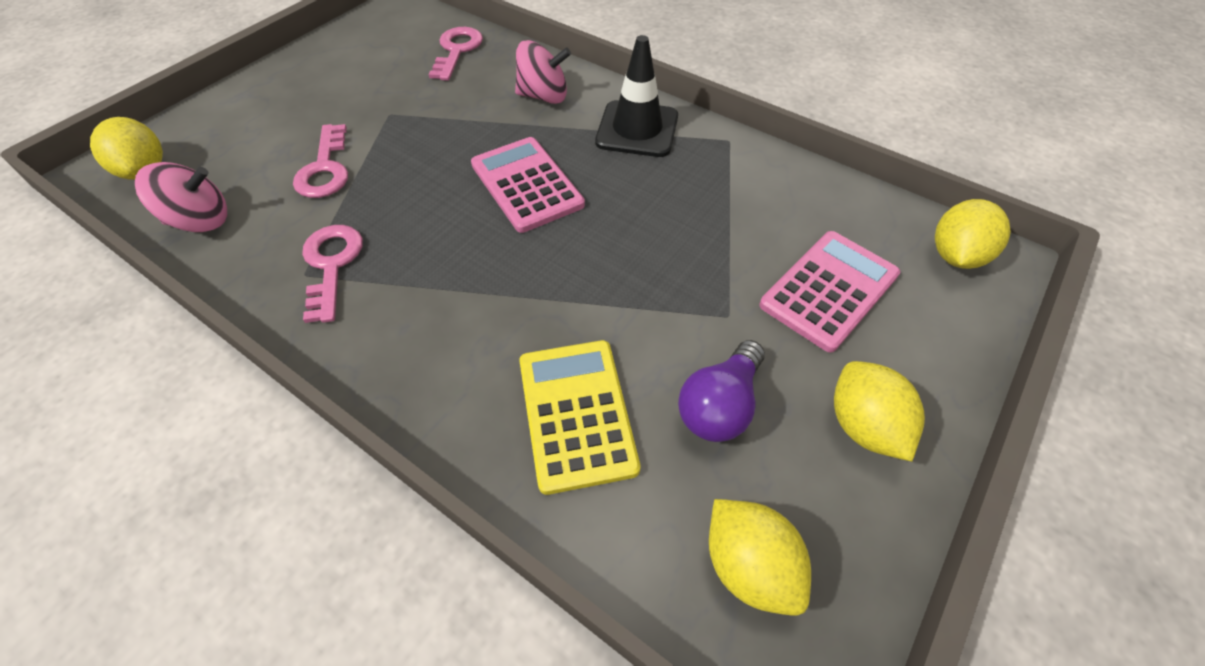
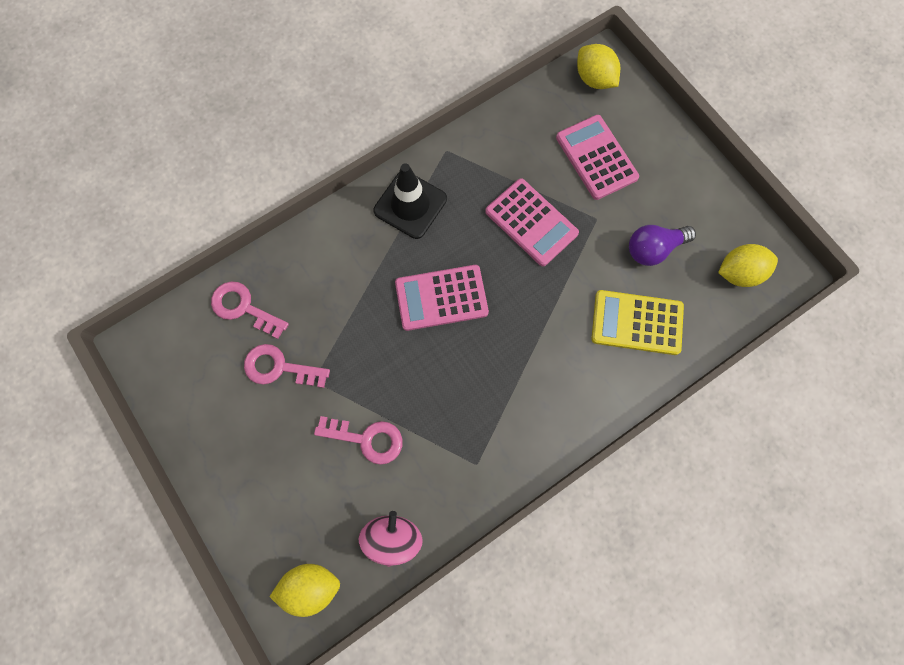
camera: 70 degrees left, 20 degrees up
pink key [302,225,363,323] -> pink key moved to [244,344,330,388]
pink spinning top [515,40,571,104] -> none
purple light bulb [678,340,765,442] -> purple light bulb turned 105 degrees clockwise [629,225,696,266]
yellow lemon [834,361,925,462] -> none
none -> pink calculator [485,178,579,266]

